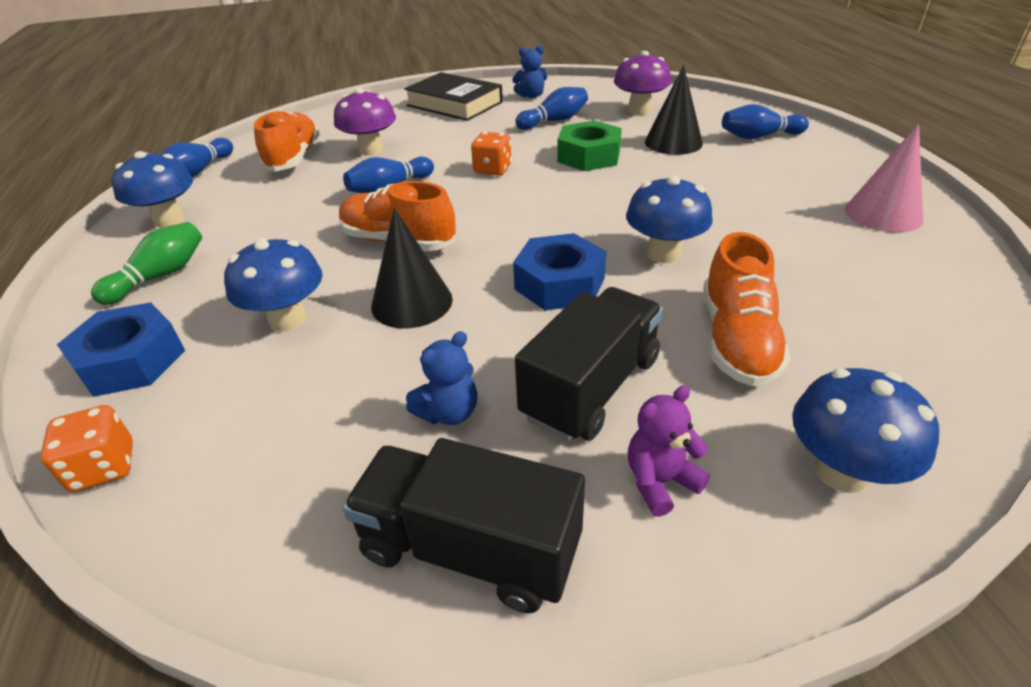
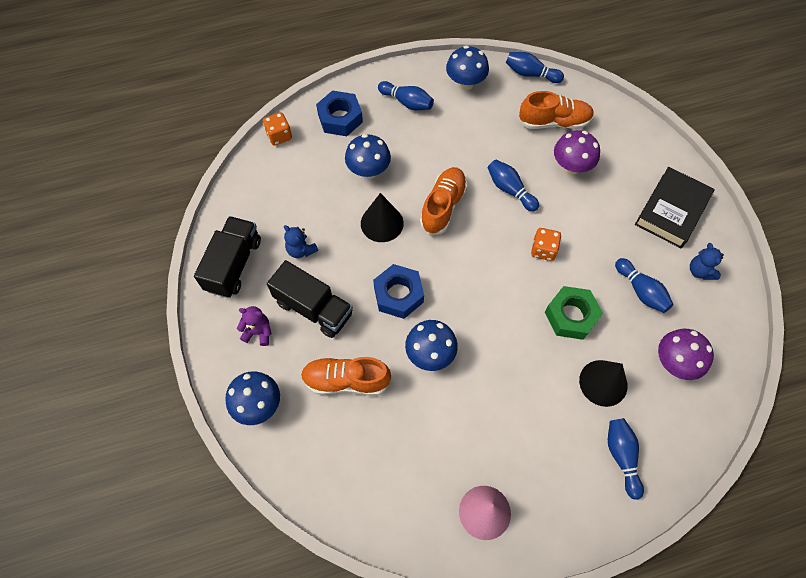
camera: 85 degrees right, 25 degrees up
green bowling pin [91,222,202,305] -> blue bowling pin [378,81,434,110]
purple teddy bear [628,385,710,517] -> purple teddy bear turned 45 degrees counterclockwise [237,306,271,346]

